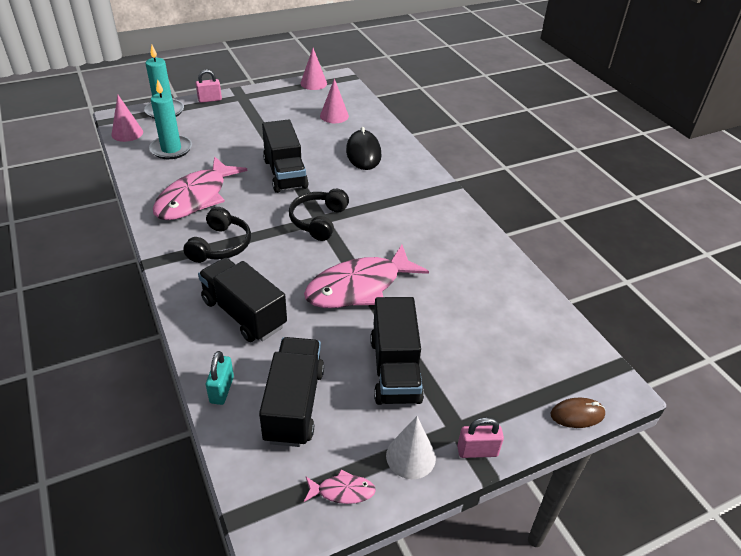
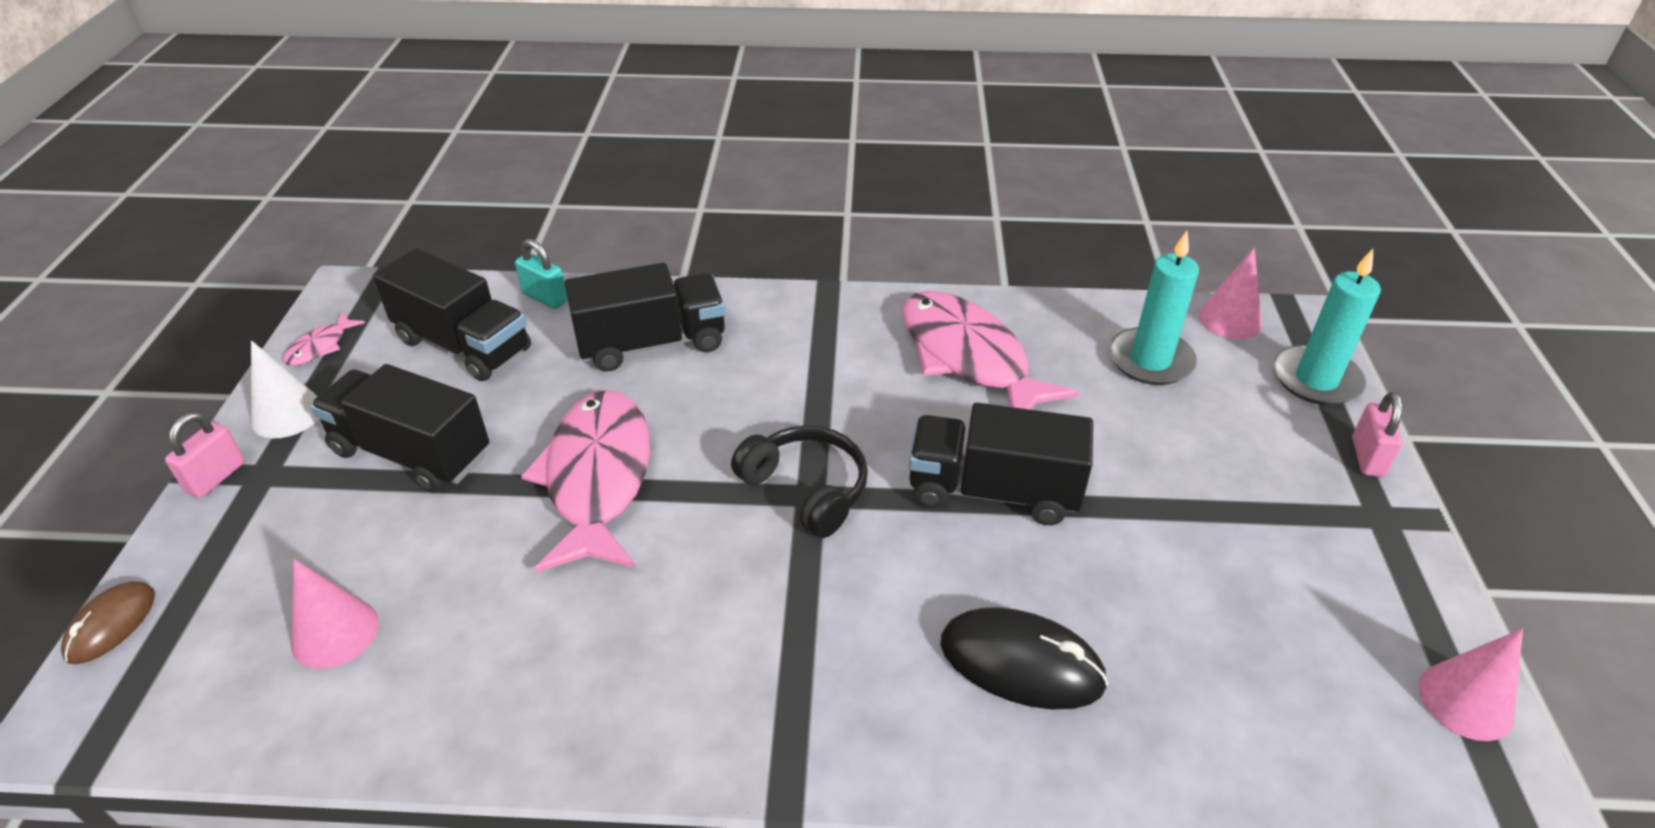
camera: 120 degrees right, 0 degrees up
black headphones [183,207,251,263] -> none
pink cone [320,78,349,123] -> pink cone moved to [291,559,379,669]

